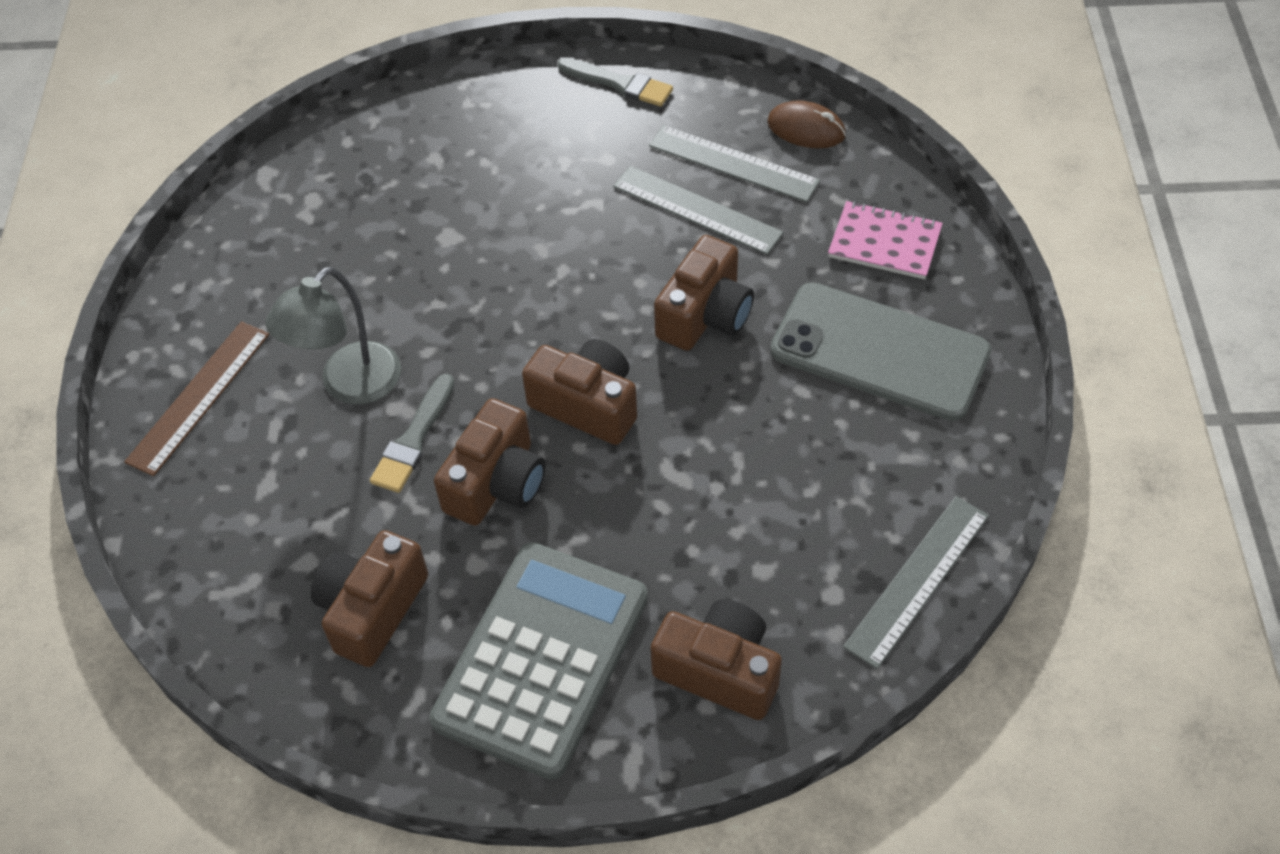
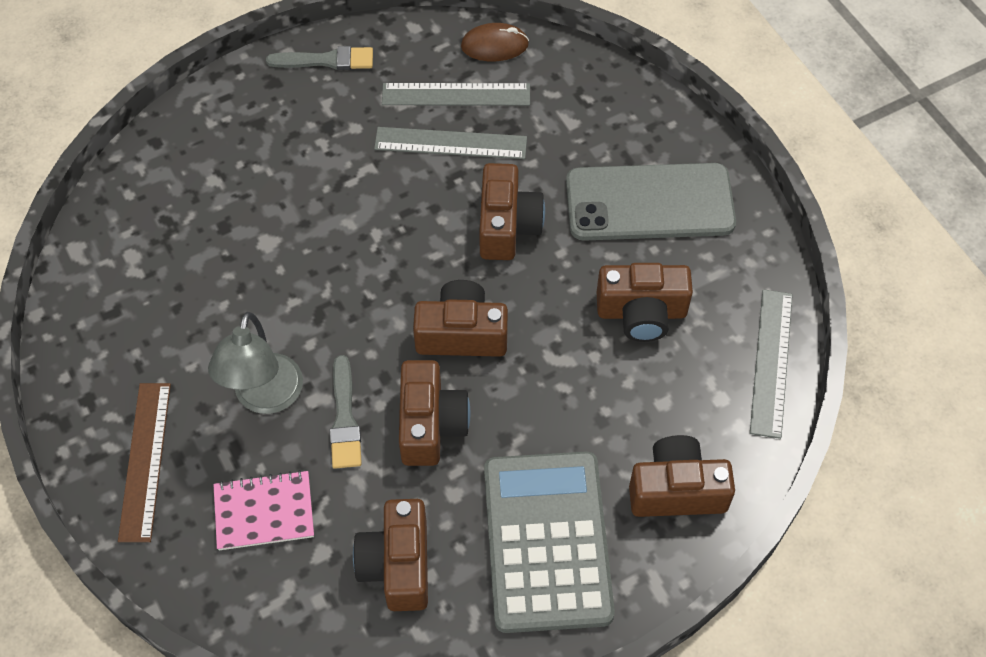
camera: 30 degrees left, 5 degrees up
pink notebook [828,201,943,279] -> pink notebook moved to [213,470,314,550]
none -> brown camera [597,263,693,342]

